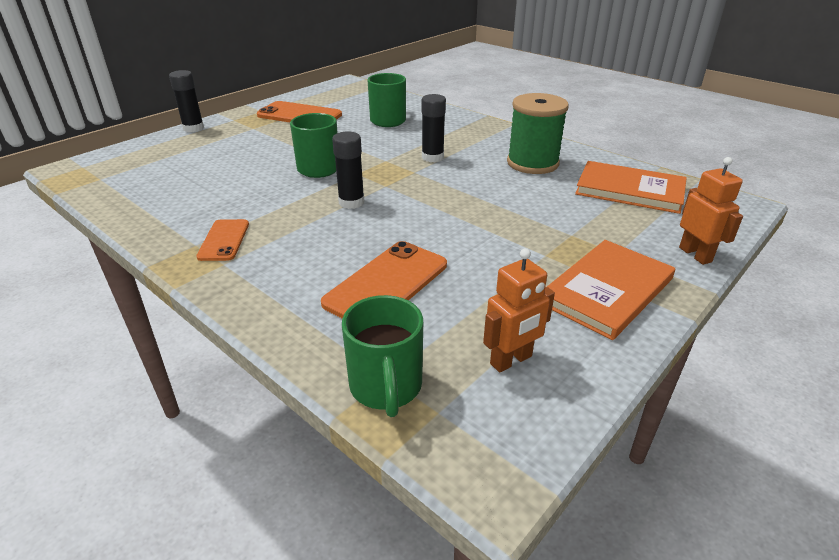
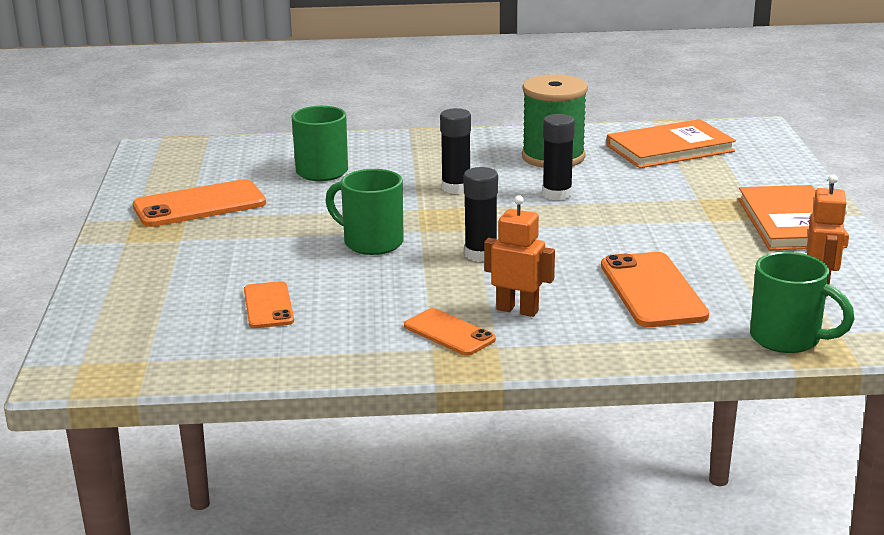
camera: 45 degrees left, 10 degrees down
black glue stick [169,70,204,132] -> black glue stick moved to [542,114,575,200]
orange robot [679,157,743,265] -> orange robot moved to [484,195,555,317]
none -> orange phone [244,281,294,328]

